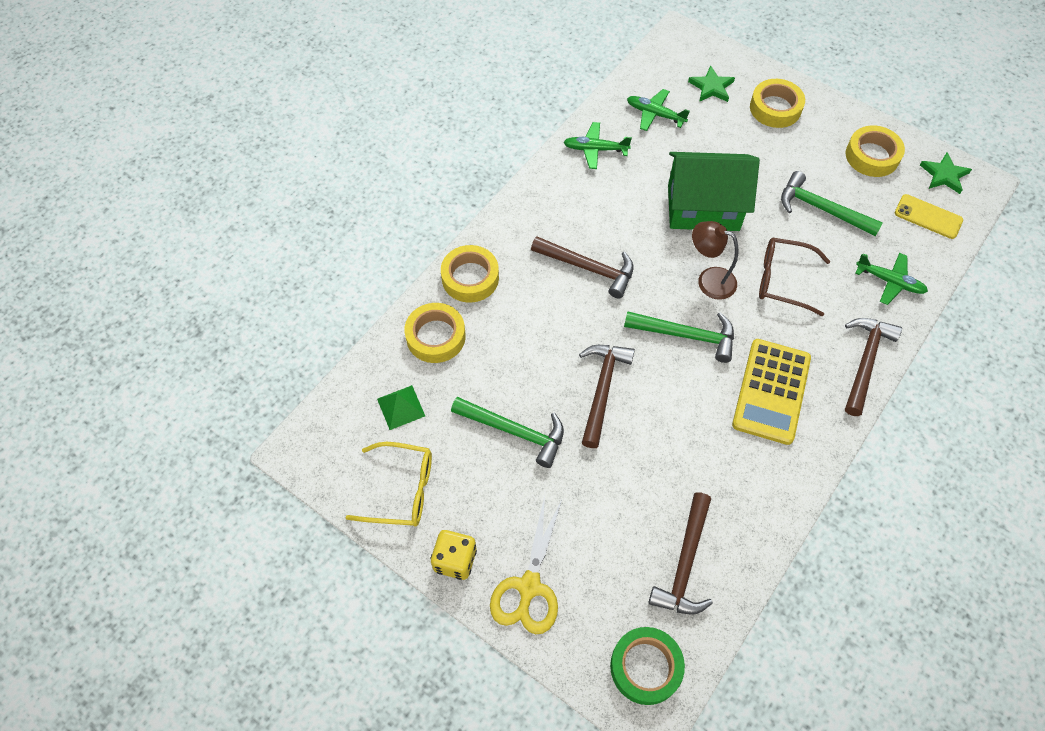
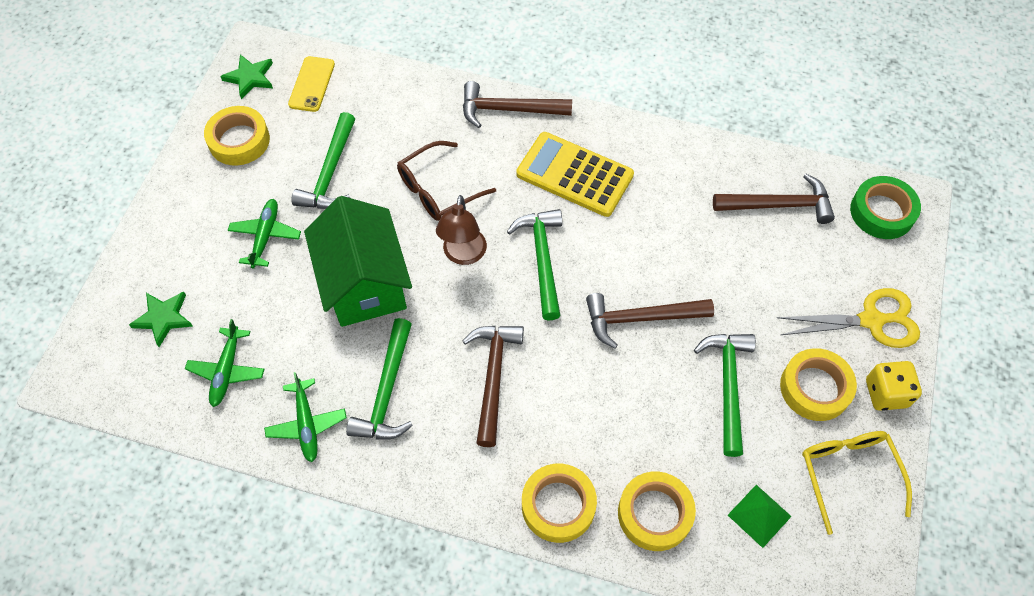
camera: 110 degrees left, 0 degrees up
yellow calculator [732,339,811,445] -> yellow calculator turned 150 degrees counterclockwise [516,132,634,217]
yellow tape [750,79,805,128] -> yellow tape moved to [780,348,857,421]
brown glasses [759,238,830,316] -> brown glasses turned 60 degrees clockwise [397,141,496,221]
green plane [855,253,928,305] -> green plane moved to [227,199,301,269]
none -> green hammer [346,318,413,440]

